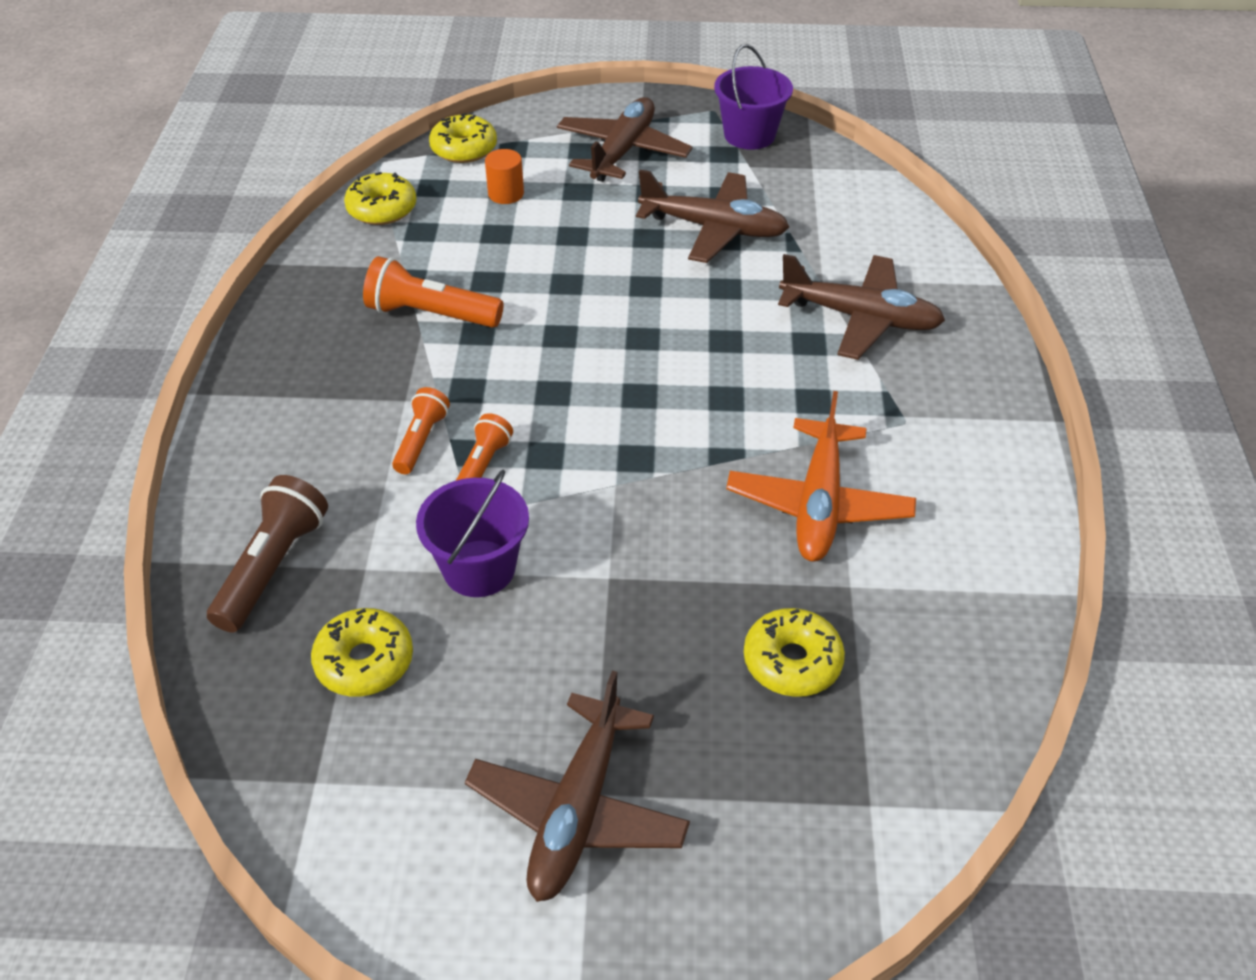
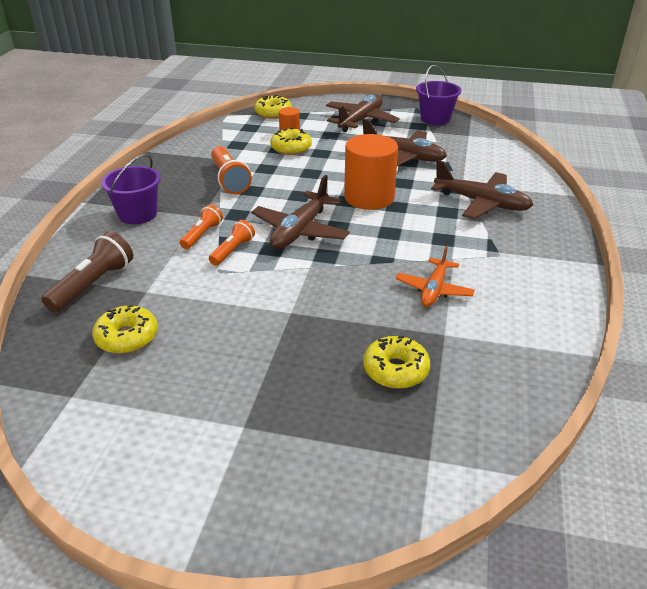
camera: 10 degrees right, 10 degrees down
yellow donut [344,172,417,225] -> yellow donut moved to [270,128,312,155]
orange flashlight [363,256,504,328] -> orange flashlight turned 135 degrees counterclockwise [211,146,252,194]
purple bucket [416,470,529,597] -> purple bucket moved to [101,154,161,224]
brown plane [465,671,690,902] -> brown plane moved to [251,175,350,249]
orange plane [726,391,916,562] -> orange plane [396,246,475,307], size x0.66
none -> orange cylinder [344,134,398,210]

